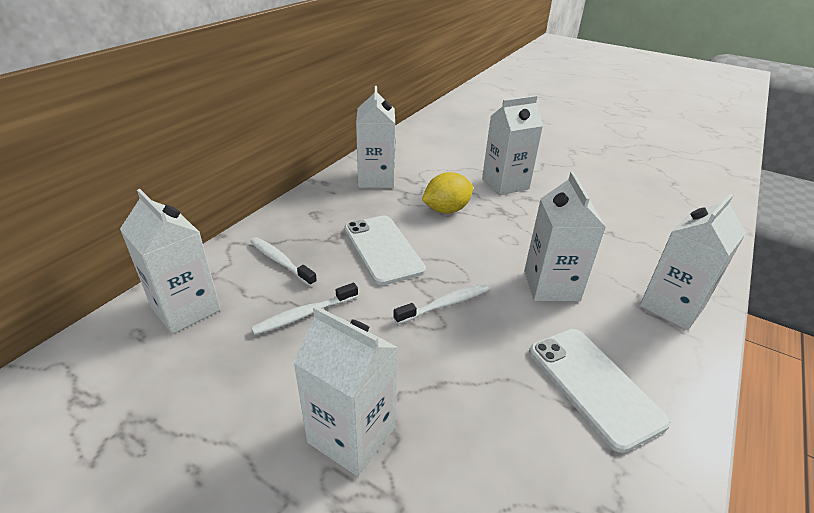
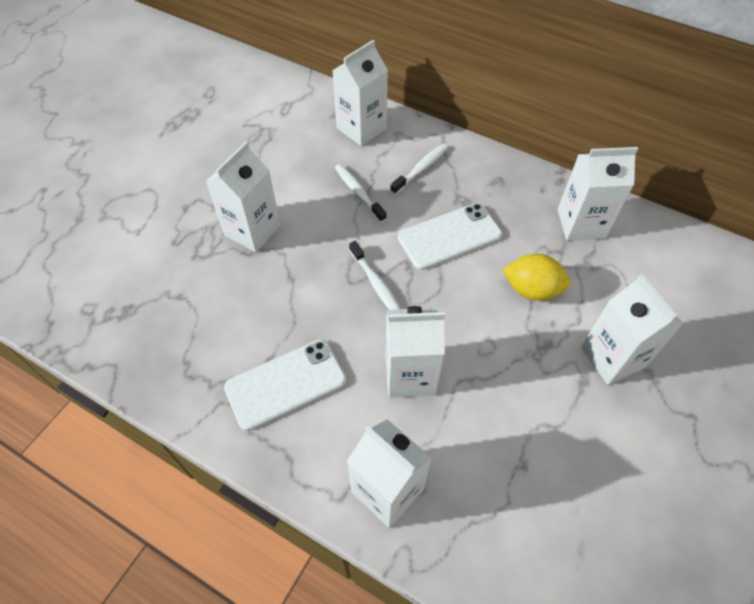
camera: 90 degrees right, 20 degrees up
yellow lemon [422,172,473,214] -> yellow lemon turned 45 degrees counterclockwise [502,254,570,301]

